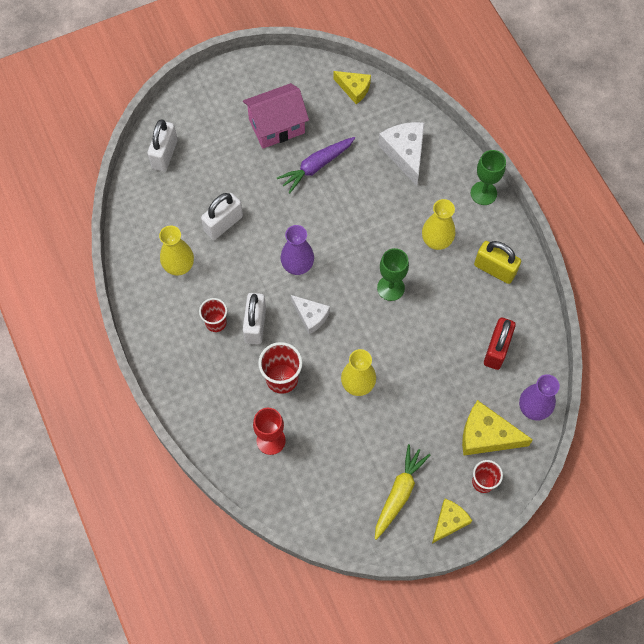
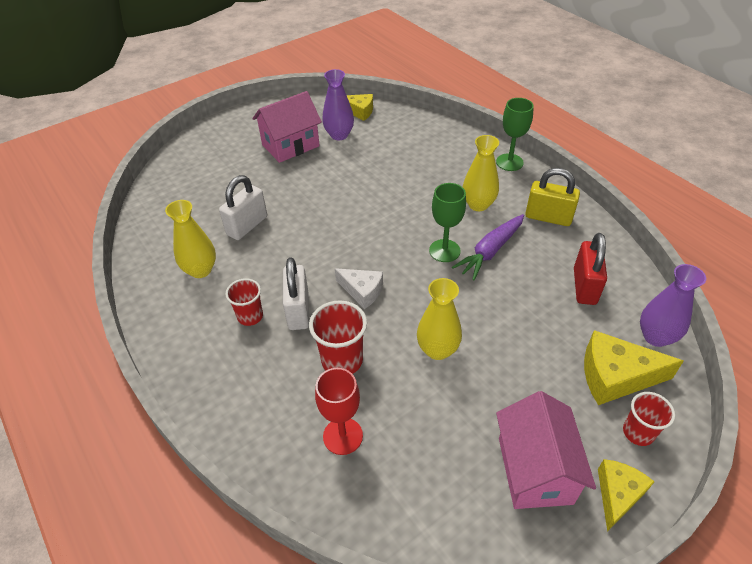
camera: 10 degrees left, 20 degrees down
white padlock [148,119,178,172] -> none
purple carrot [277,137,355,193] -> purple carrot moved to [452,214,524,280]
purple vase [281,225,314,275] -> purple vase moved to [322,69,354,140]
yellow carrot [375,444,430,540] -> pink house [496,391,596,509]
white cheese [378,122,424,186] -> none

